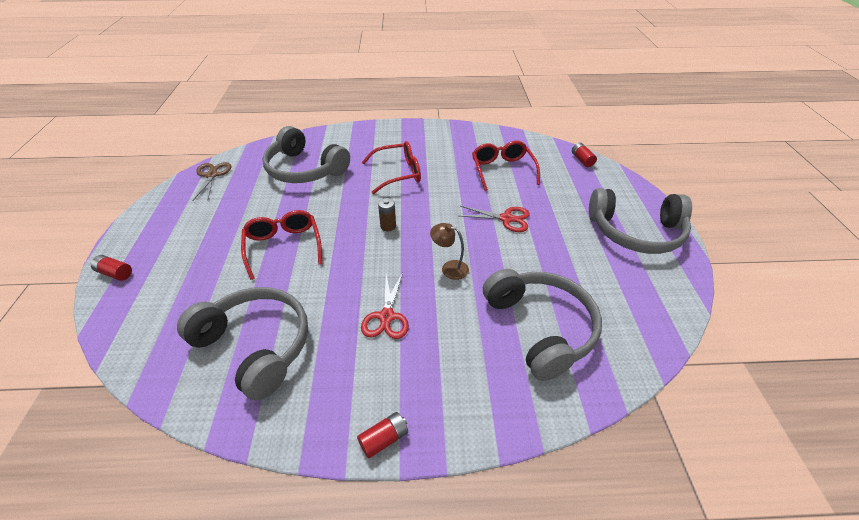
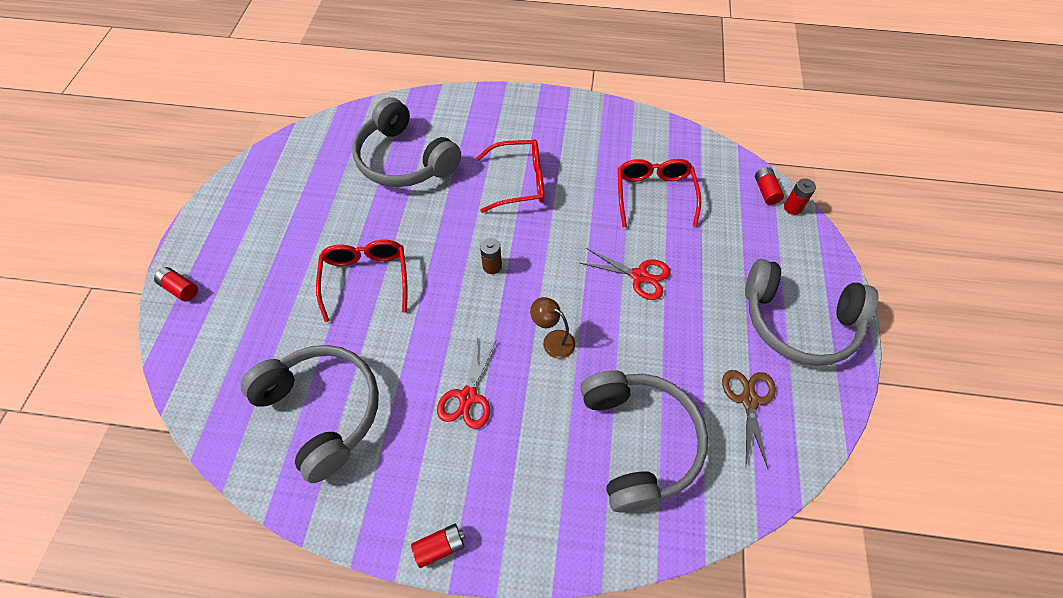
camera: 10 degrees right, 15 degrees up
brown scissors [192,162,231,201] -> brown scissors moved to [722,370,776,470]
none -> red battery [784,178,816,215]

